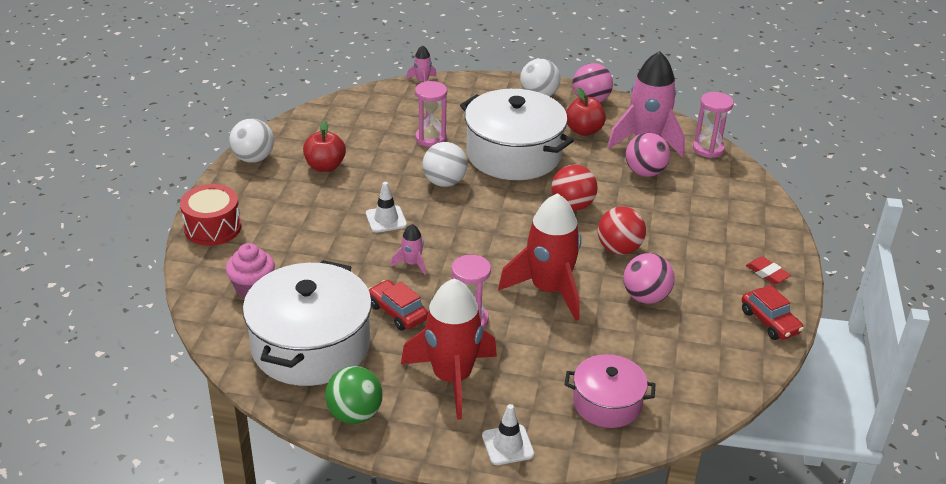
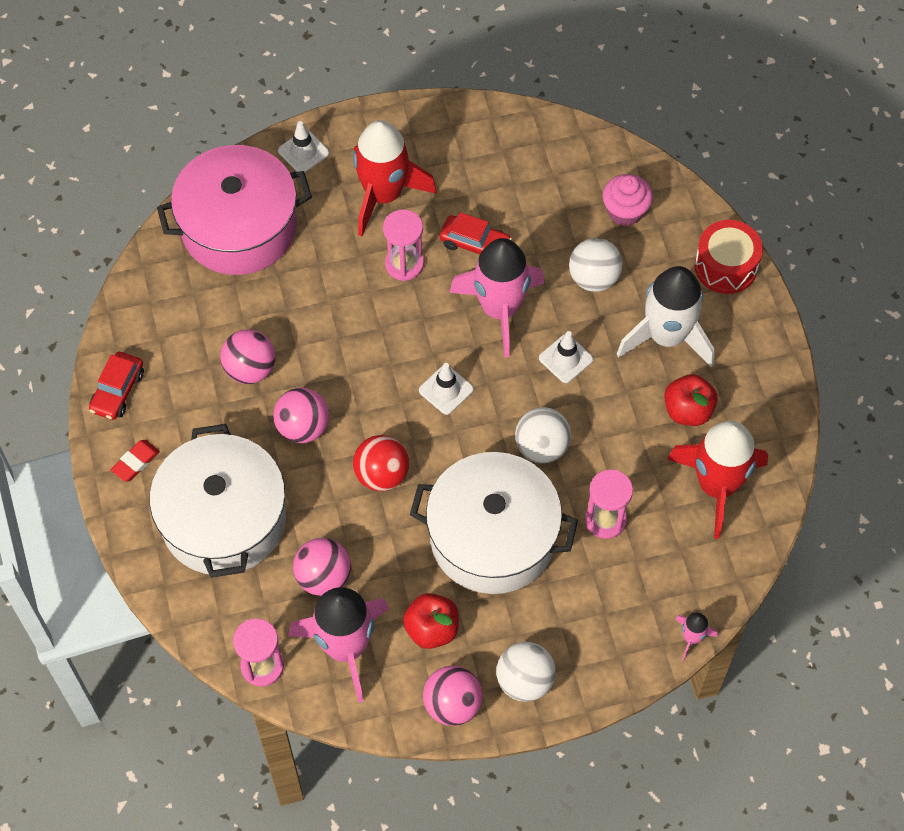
camera: 155 degrees right, 25 degrees up
white ball [229,119,274,163] -> white ball moved to [569,238,623,292]
white pot [243,260,372,386] -> white pot moved to [150,424,286,578]
green ball [325,366,383,424] -> none
pink rocket [391,224,426,275] -> pink rocket [449,238,544,358], size x2.31
red rocket [498,193,581,321] -> red rocket moved to [667,421,768,539]
pink pot [565,354,656,428] -> pink pot [157,145,312,275], size x1.79
red ball [598,206,646,255] -> pink ball [273,388,329,443]
red car [742,285,804,340] -> red car turned 105 degrees counterclockwise [89,352,144,420]
red eraser [746,256,791,285] -> red eraser turned 75 degrees counterclockwise [111,440,160,482]
none -> white traffic cone [419,363,474,415]
none -> white rocket [617,266,715,367]

